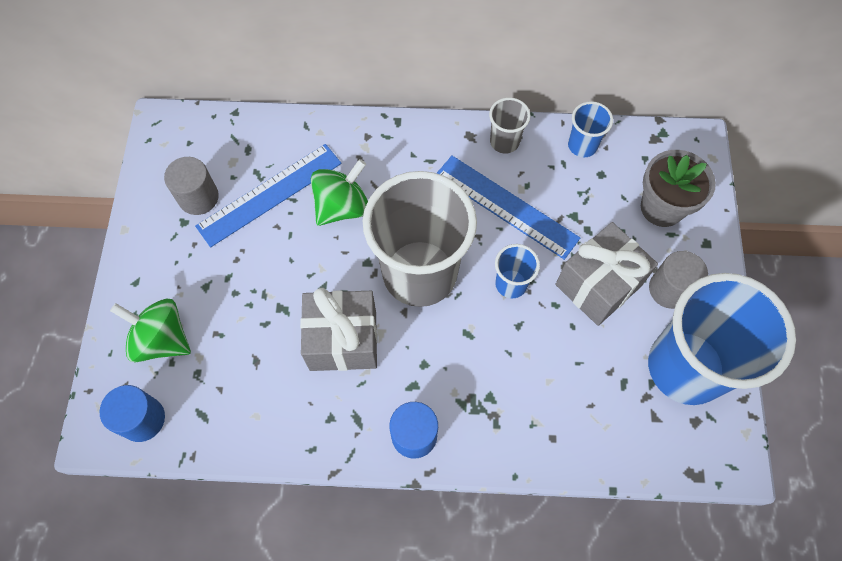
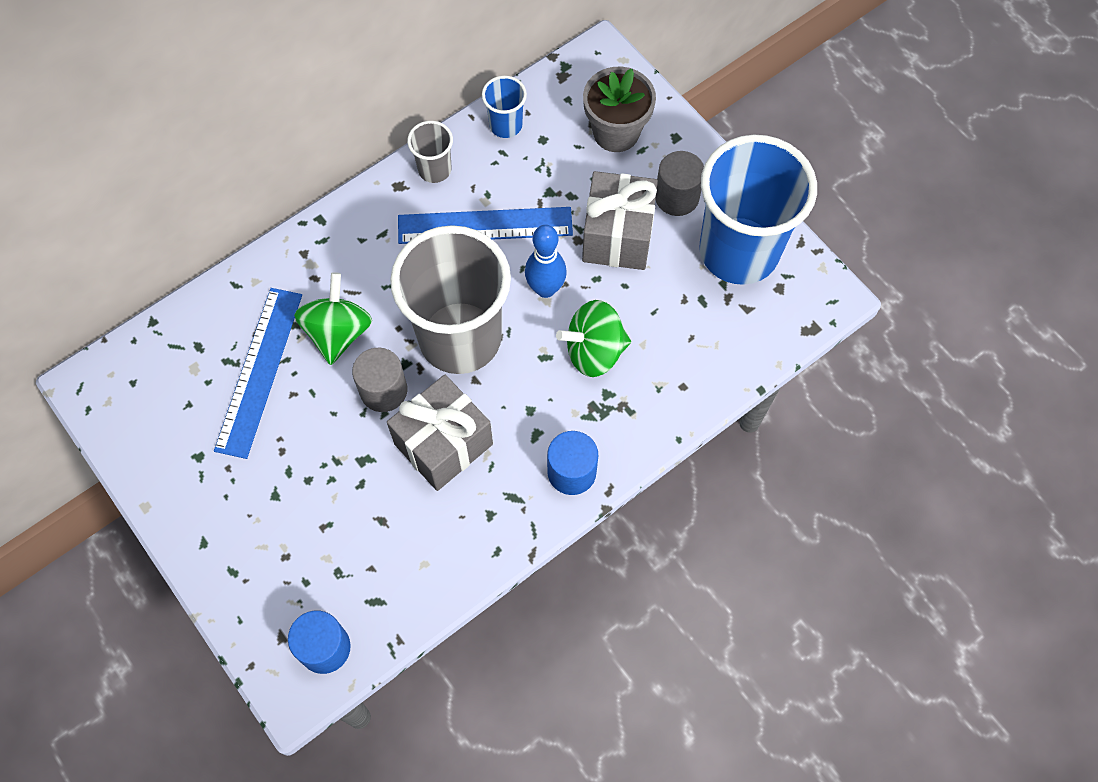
camera: 40 degrees left, 0 degrees up
green spinning top [110,298,191,362] -> green spinning top moved to [556,300,631,377]
grey cylinder [164,157,219,215] -> grey cylinder moved to [352,348,407,412]
blue cup [495,244,540,298] -> blue bowling pin [525,225,567,298]

